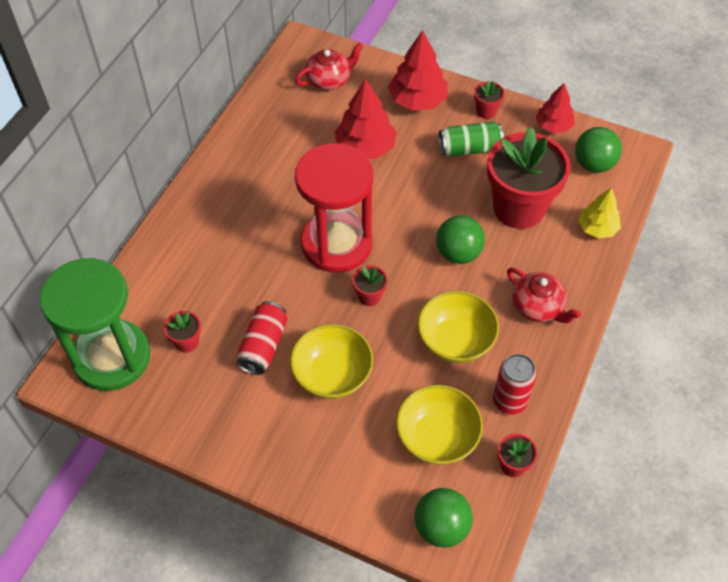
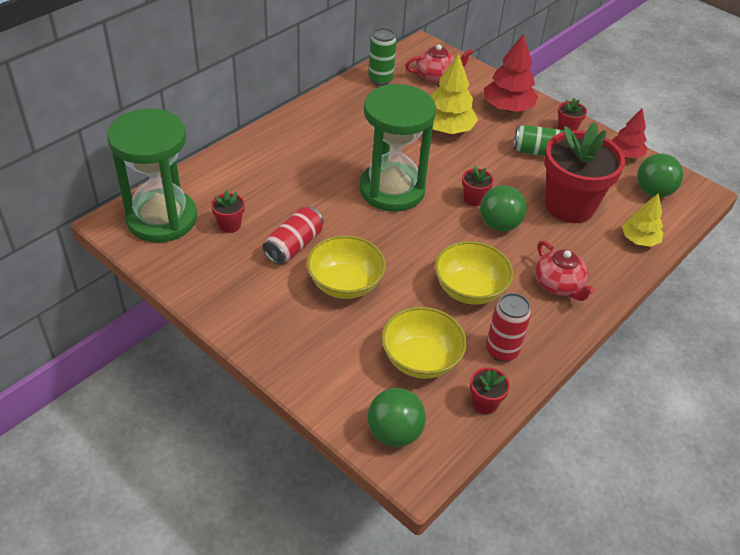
camera: 15 degrees right, 10 degrees down
red hourglass [295,143,373,273] -> green hourglass [359,84,436,212]
red tree [334,79,397,159] -> yellow tree [431,53,478,134]
red flower pot [352,265,388,306] -> red flower pot moved to [462,165,494,206]
none -> green can [368,28,397,86]

